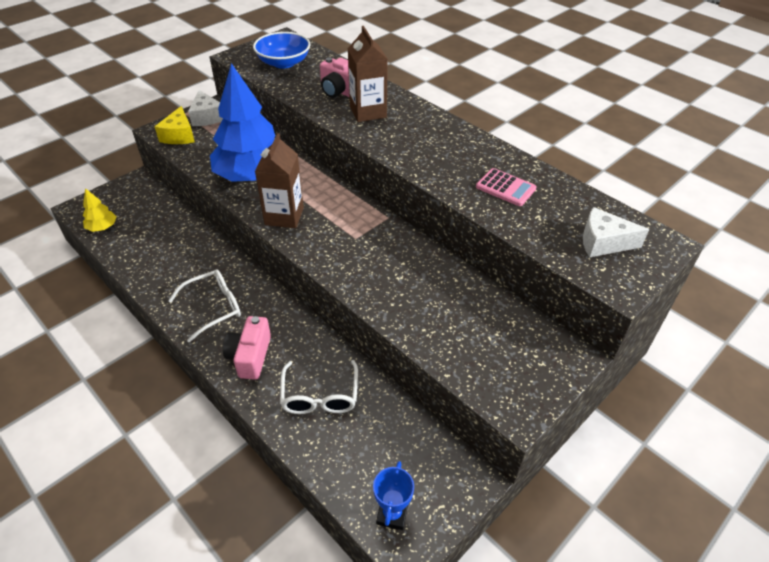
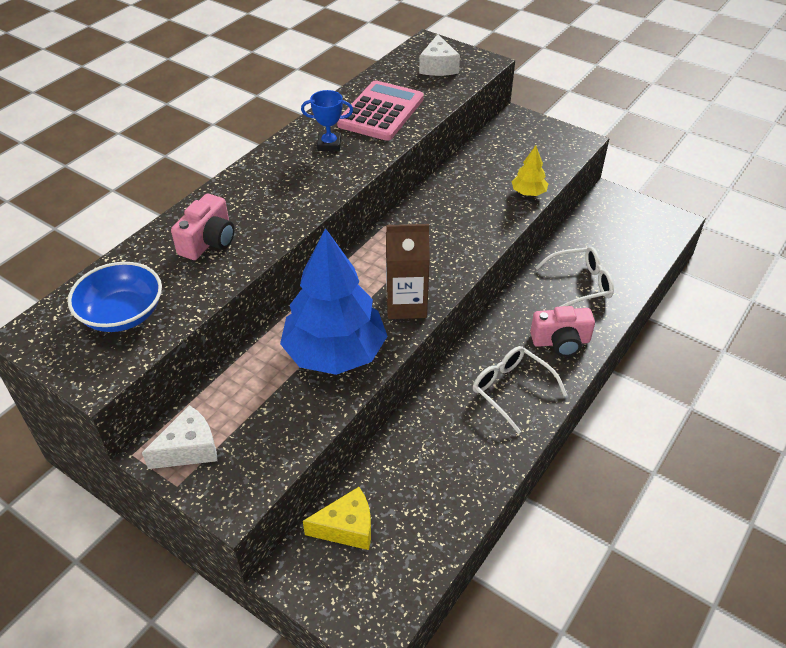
camera: 100 degrees left, 0 degrees up
yellow tree [83,188,116,232] -> yellow tree moved to [511,146,548,196]
yellow cheese [154,106,195,144] -> yellow cheese moved to [303,487,371,550]
brown carton [348,26,388,122] -> none
blue trophy [373,461,414,530] -> blue trophy moved to [301,90,353,151]
pink calculator [476,168,536,206] -> pink calculator [337,80,424,141], size x1.73

